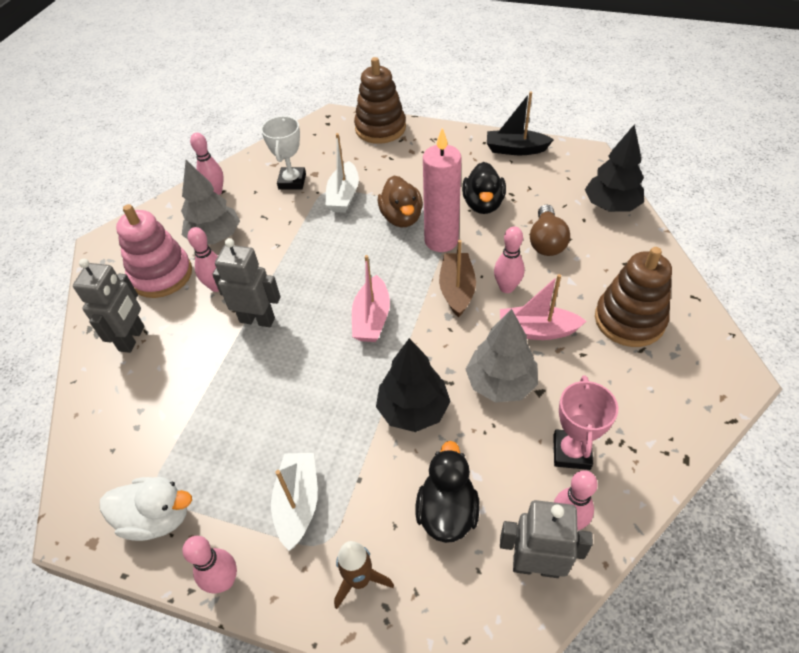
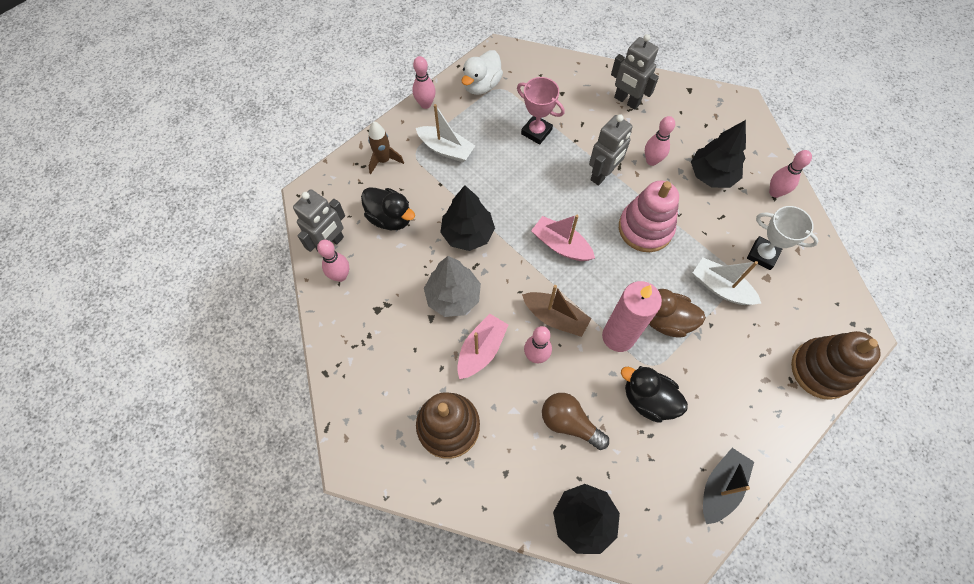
camera: 115 degrees right, 15 degrees up
pink stacking toy [116,204,192,298] -> pink stacking toy moved to [619,181,679,252]
grey tree [181,160,240,244] -> black tree [691,120,746,188]
pink trophy [553,375,618,470] -> pink trophy moved to [517,77,565,145]

